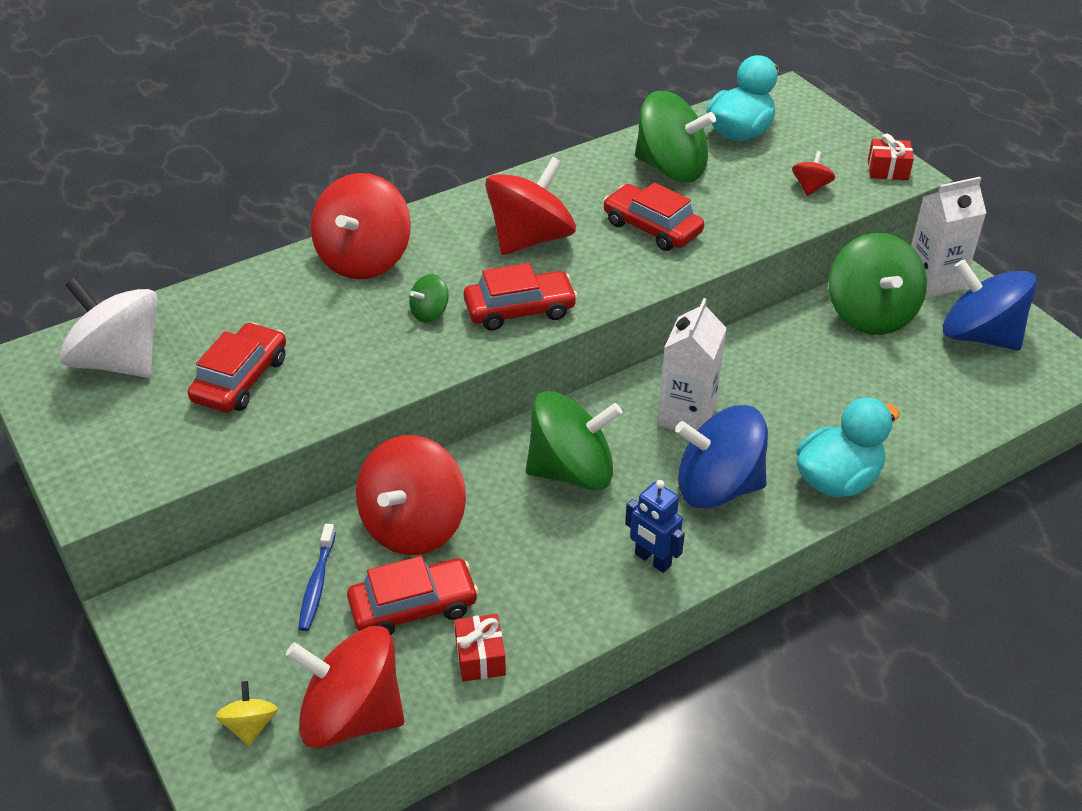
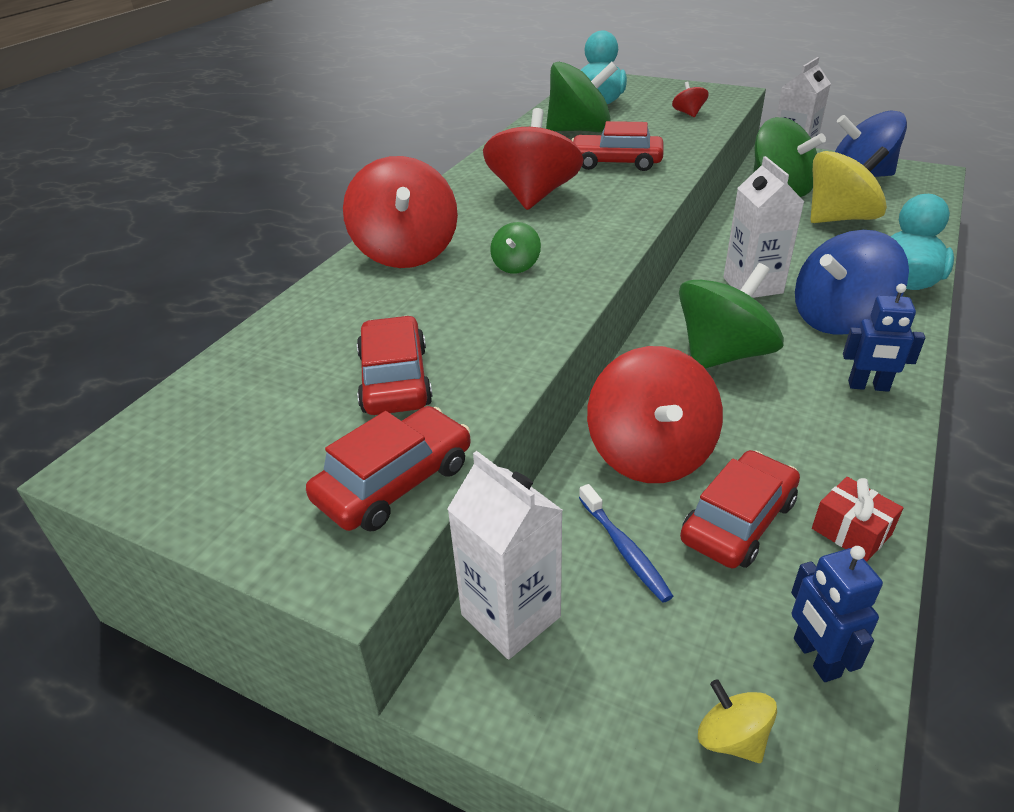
camera: 30 degrees left, 5 degrees down
white spinning top [59,277,158,378] -> none
red spinning top [286,626,404,749] -> blue robot [791,546,883,682]
red car [464,263,578,331] -> red car moved to [306,406,471,532]
red gift [868,134,914,180] -> none
none -> white carton [447,451,563,660]
none -> yellow spinning top [810,146,889,223]

